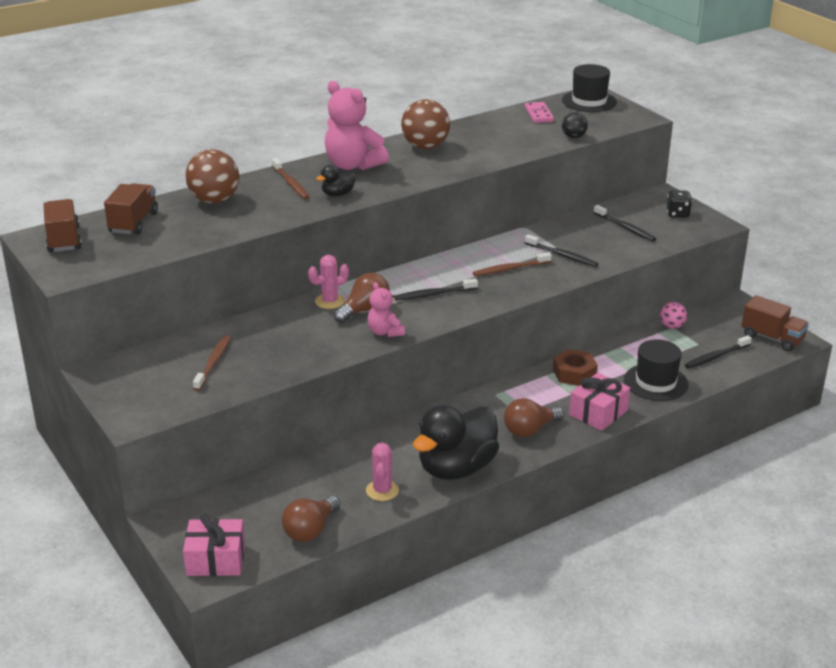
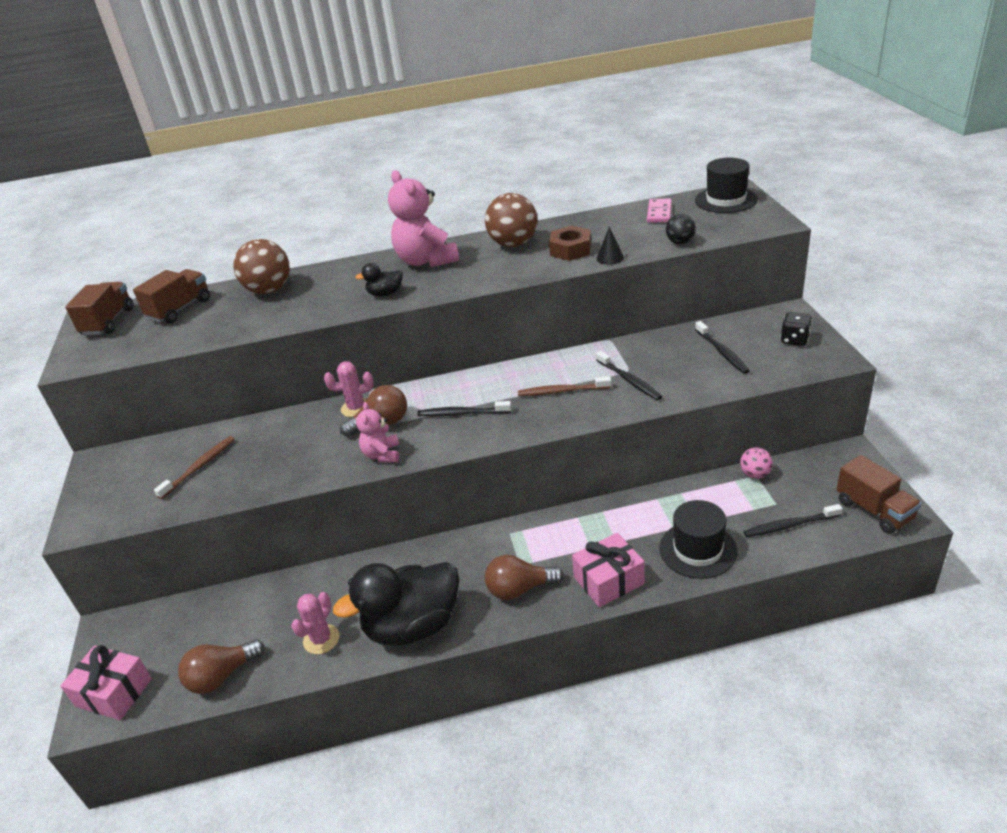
camera: 25 degrees right, 5 degrees up
brown toothbrush [272,158,309,199] -> none
brown nut [553,349,598,386] -> brown nut moved to [549,226,591,261]
none -> black cone [597,227,624,265]

